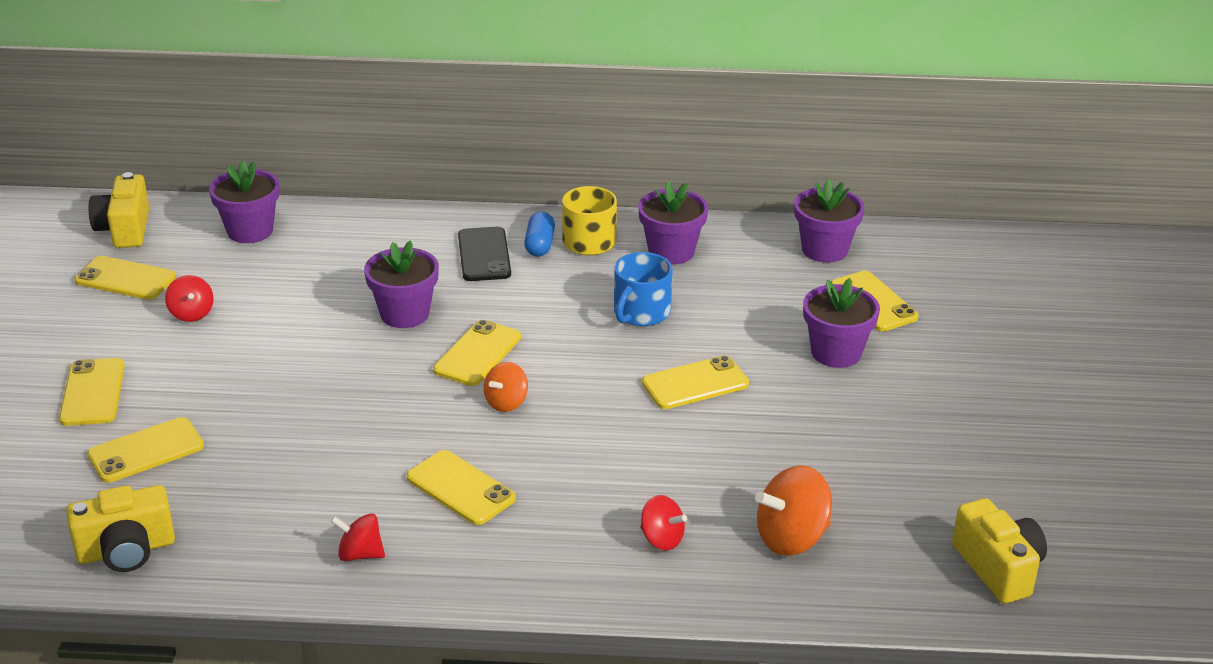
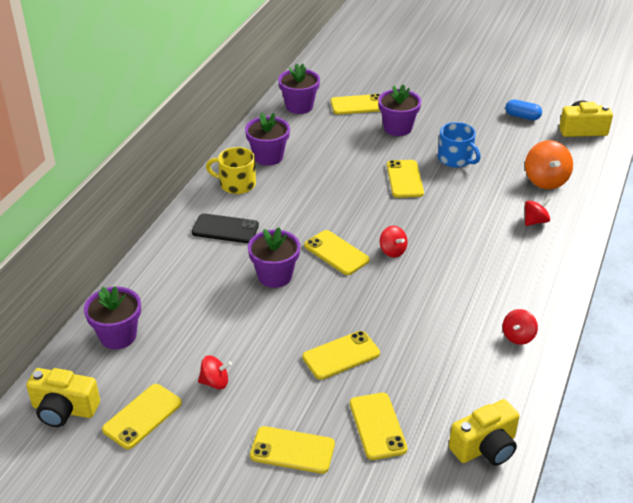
camera: 70 degrees left, 5 degrees up
yellow camera [66,485,175,572] -> yellow camera turned 60 degrees clockwise [449,399,520,466]
yellow phone [406,450,516,525] -> yellow phone moved to [302,331,380,380]
orange spinning top [484,362,528,412] -> red spinning top [380,226,408,258]
blue capsule [524,212,555,257] -> blue capsule moved to [505,99,542,120]
blue mug [614,252,673,326] -> blue mug moved to [438,122,481,168]

